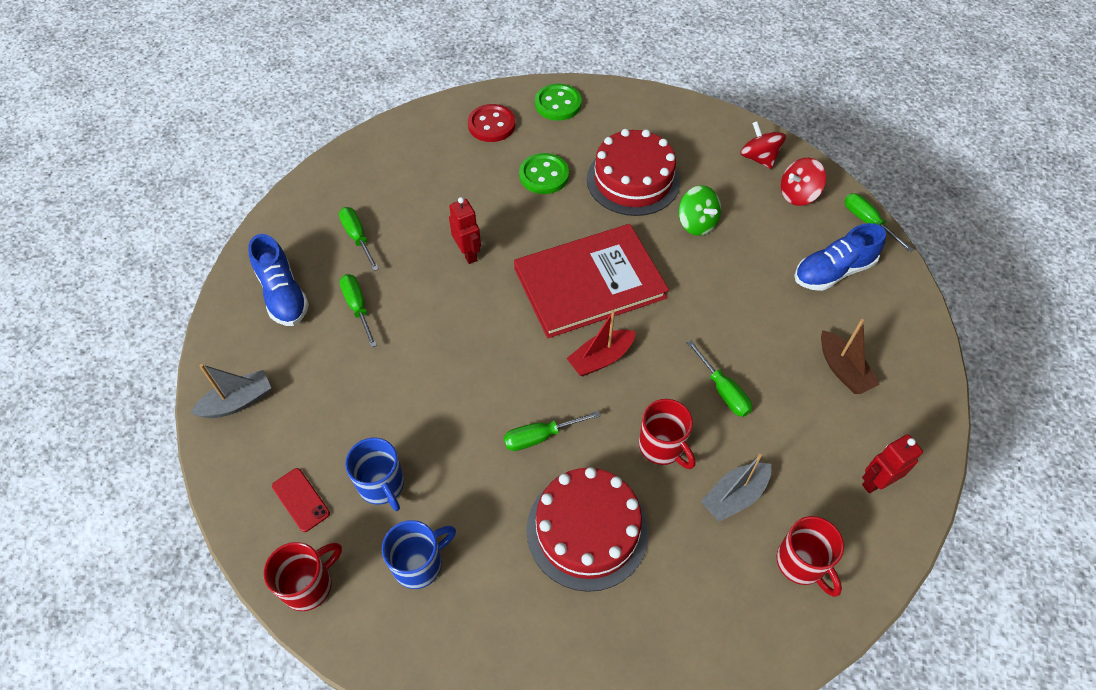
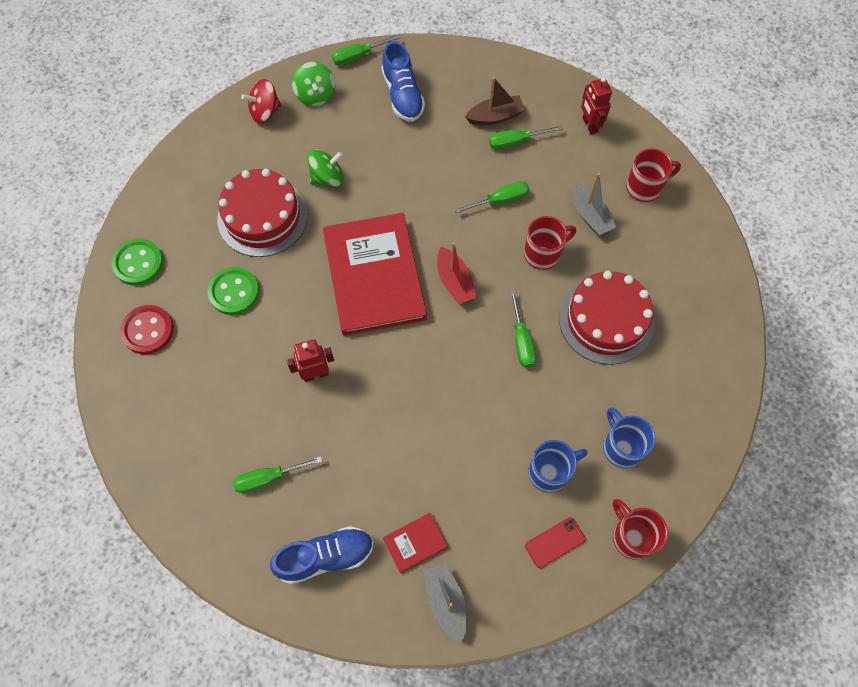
camera: 80 degrees left, 10 degrees up
green screwdriver [339,274,377,348] -> green screwdriver moved to [489,125,563,150]
red spinning top [781,158,826,206] -> green spinning top [292,62,335,106]
none -> red book [383,513,448,573]

